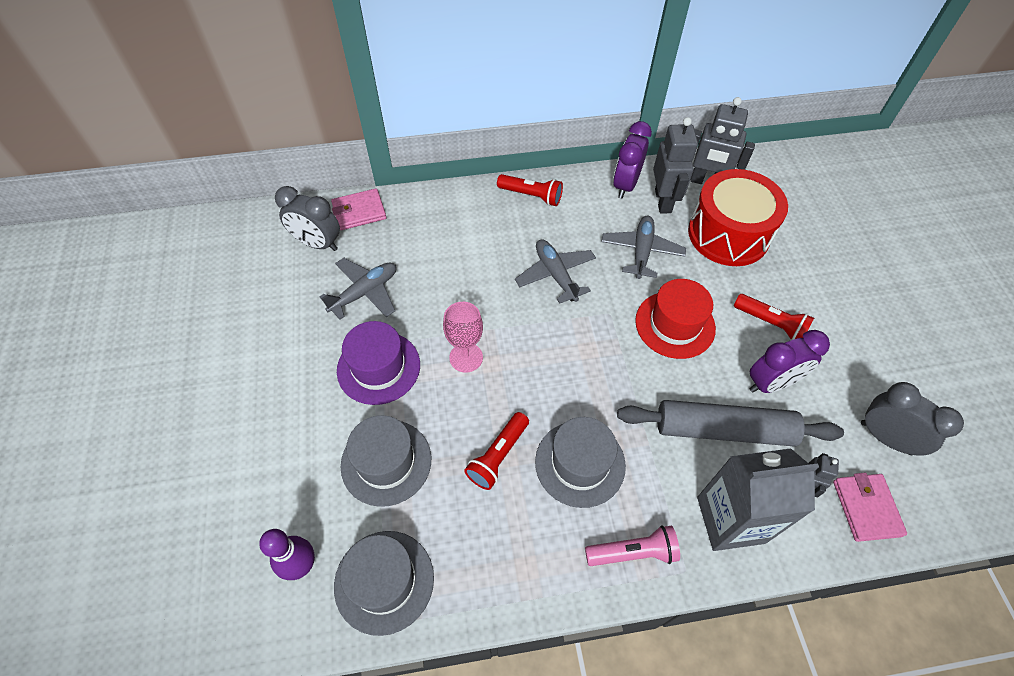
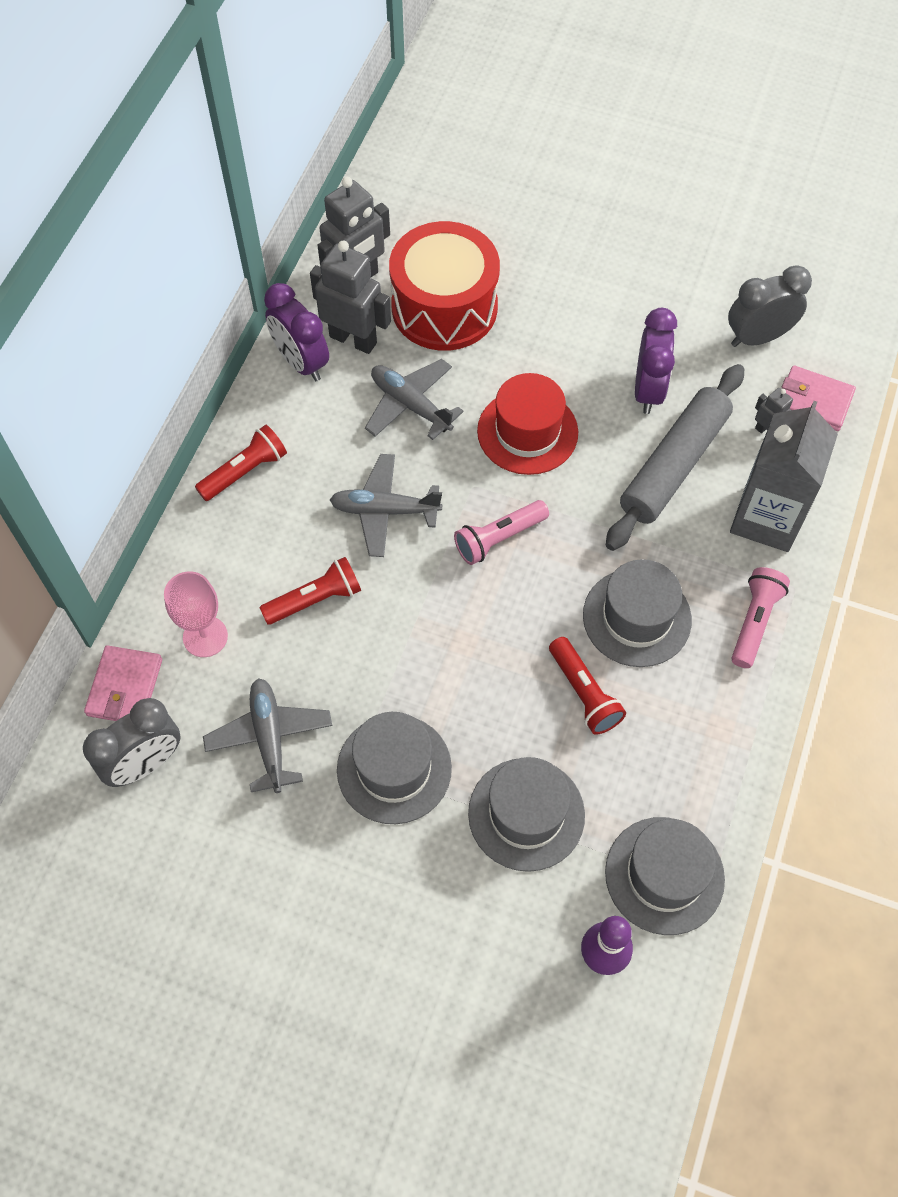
camera: 60 degrees left, 5 degrees up
purple hat [337,321,420,405] -> grey hat [337,712,452,824]
pink goblet [443,302,483,373] -> pink goblet moved to [164,571,228,657]
red flashlight [734,294,814,340] -> red flashlight moved to [259,557,361,625]
none -> pink flashlight [454,500,549,565]

